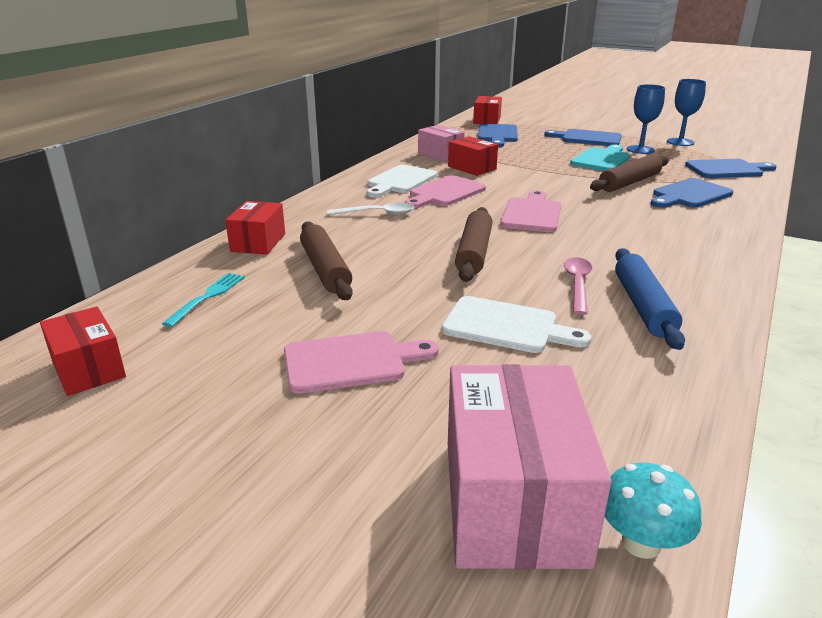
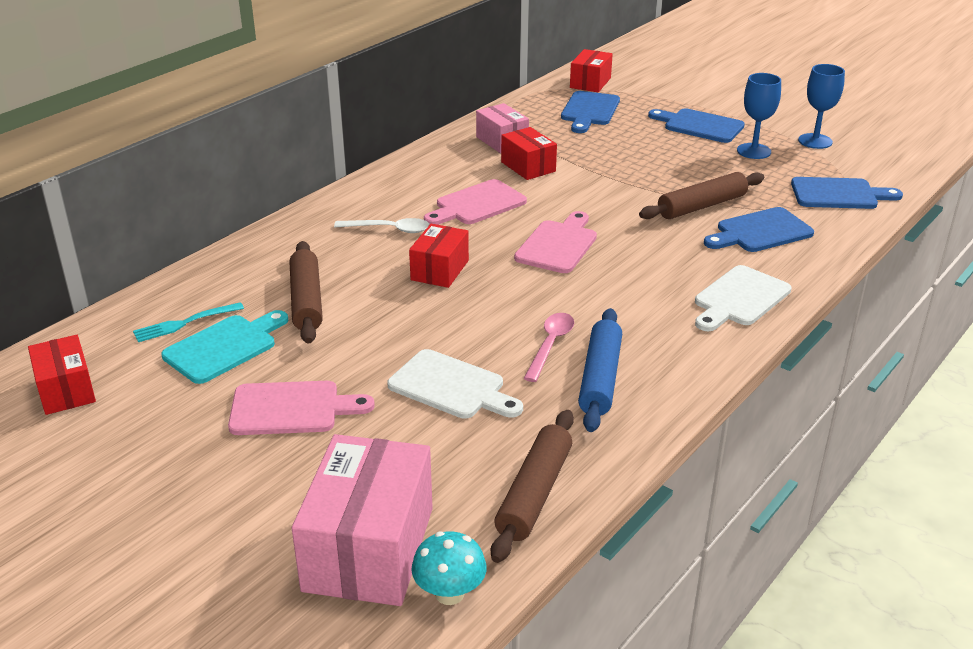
camera: 10 degrees right, 5 degrees up
turquoise fork [162,273,245,327] -> turquoise fork turned 150 degrees counterclockwise [133,302,244,342]
red box [225,201,285,255] -> red box moved to [409,224,469,288]
white cutting board [367,165,437,197] -> white cutting board moved to [695,265,792,331]
brown rolling pin [455,207,493,282] -> brown rolling pin moved to [491,410,574,563]
turquoise cutting board [570,145,630,171] -> turquoise cutting board moved to [161,310,288,384]

